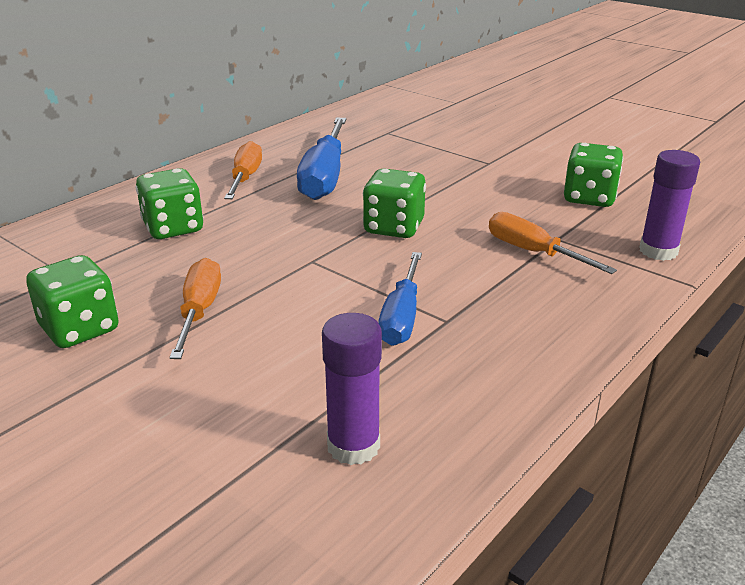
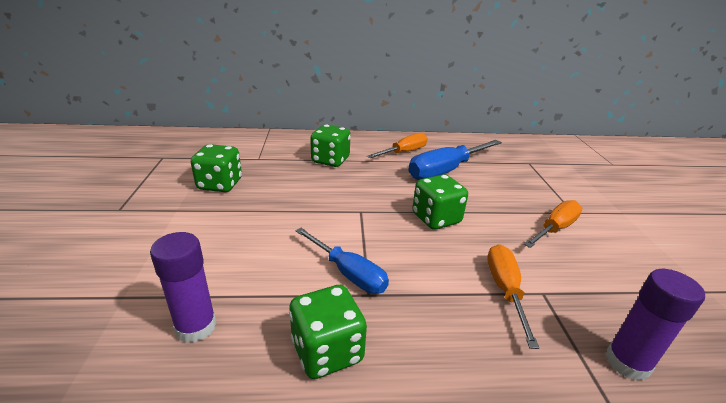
camera: 45 degrees right, 0 degrees up
orange screwdriver [169,258,221,359] -> orange screwdriver moved to [524,200,582,248]
blue screwdriver [378,252,422,346] -> blue screwdriver turned 105 degrees counterclockwise [295,228,389,294]
green dice [564,143,623,207] -> green dice moved to [289,285,367,379]

